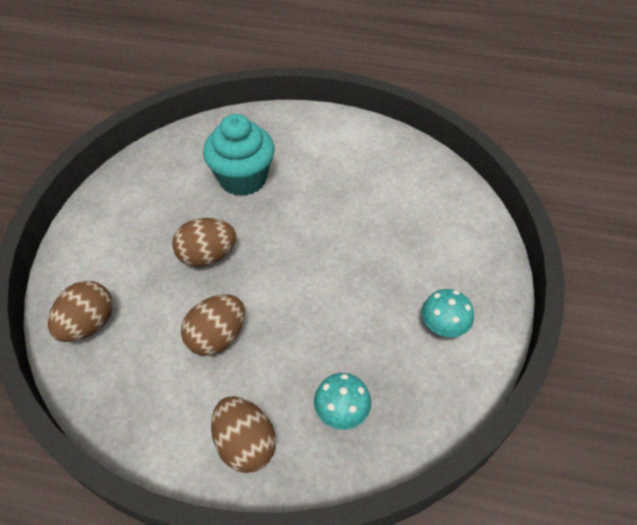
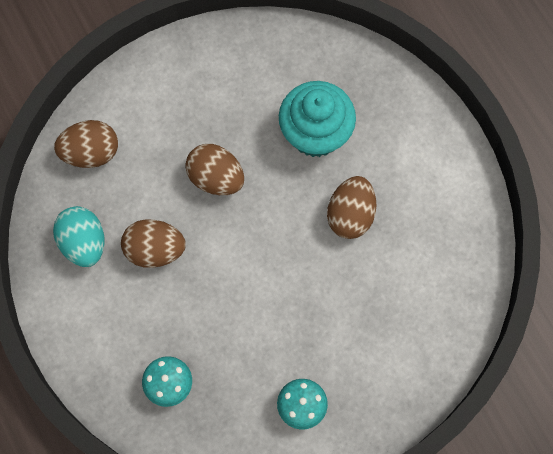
camera: 50 degrees right, 20 degrees up
brown egg [211,396,276,473] -> brown egg moved to [327,176,376,239]
none -> turquoise egg [53,206,104,267]

